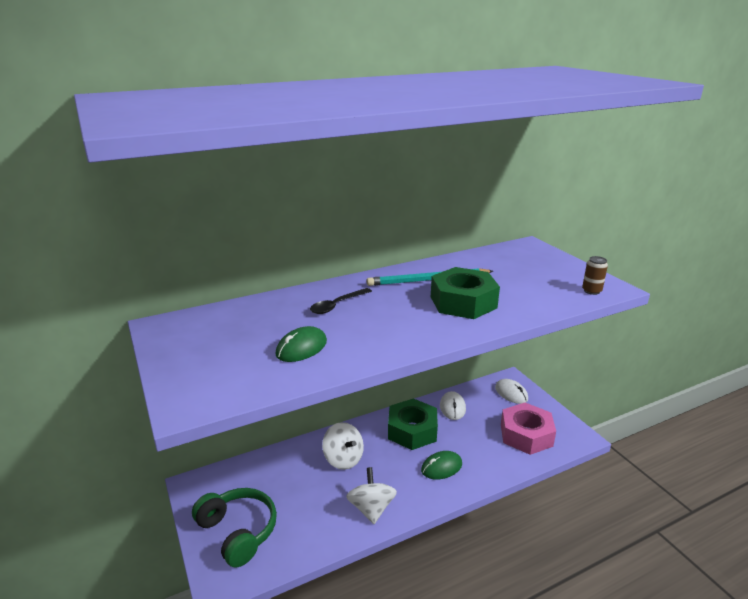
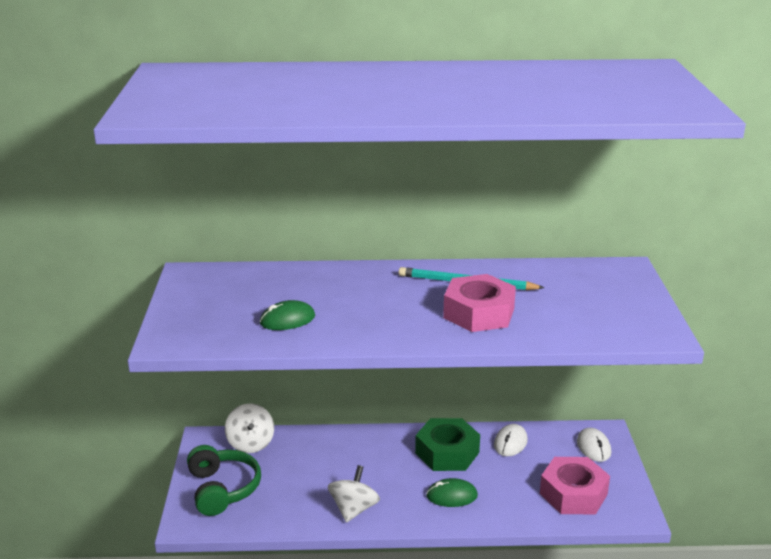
camera: 25 degrees right, 0 degrees up
black spoon [310,288,372,314] -> none
white spinning top [322,422,364,470] -> white spinning top moved to [225,404,274,453]
green nut [431,267,500,319] -> pink nut [443,274,516,332]
brown can [582,256,608,295] -> none

